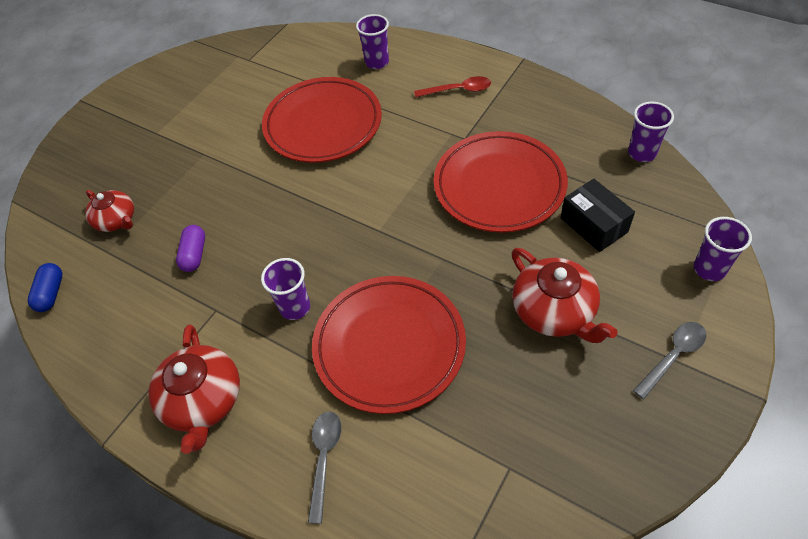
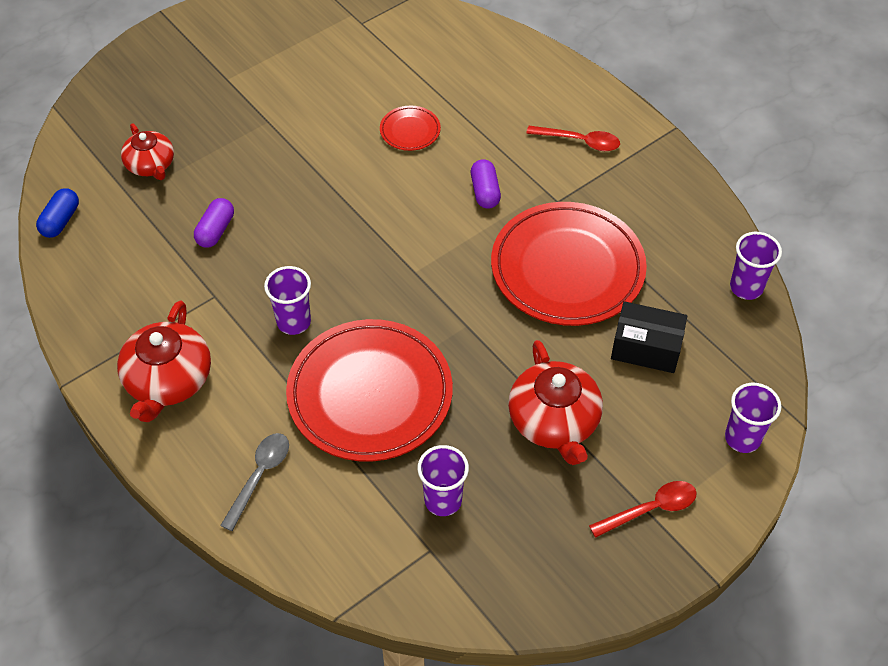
camera: 15 degrees right, 0 degrees up
red plate [262,77,382,163] -> red plate [380,106,441,151], size x0.43
purple cup [356,14,389,69] -> purple cup moved to [417,445,469,516]
black box [561,179,635,252] -> black box turned 60 degrees counterclockwise [611,301,687,373]
grey spoon [633,322,707,399] -> red spoon [589,481,697,538]
none -> purple capsule [471,159,501,209]

